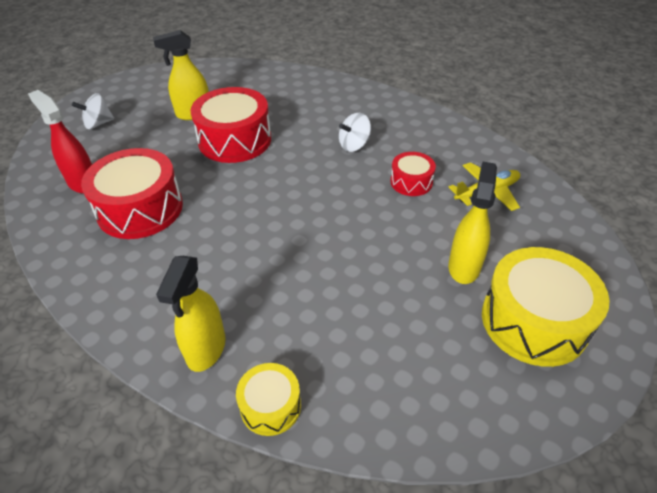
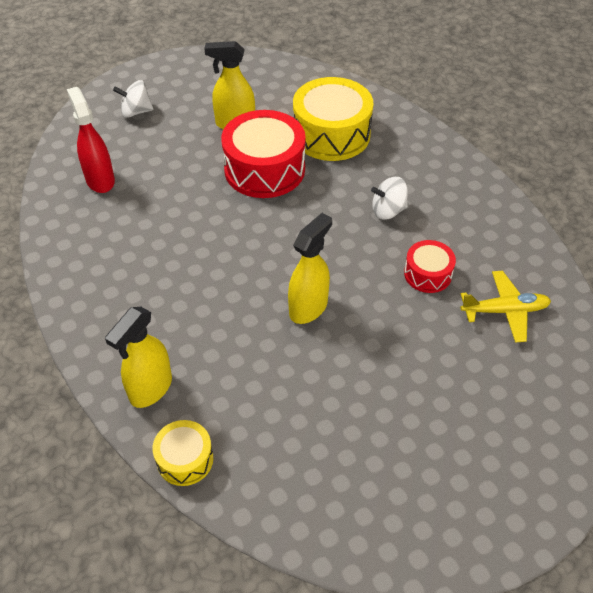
camera: 20 degrees right, 5 degrees up
red drum [81,148,183,239] -> none
yellow spray bottle [448,162,497,284] -> yellow spray bottle moved to [288,213,332,324]
yellow drum [482,247,610,367] -> yellow drum moved to [293,77,374,161]

